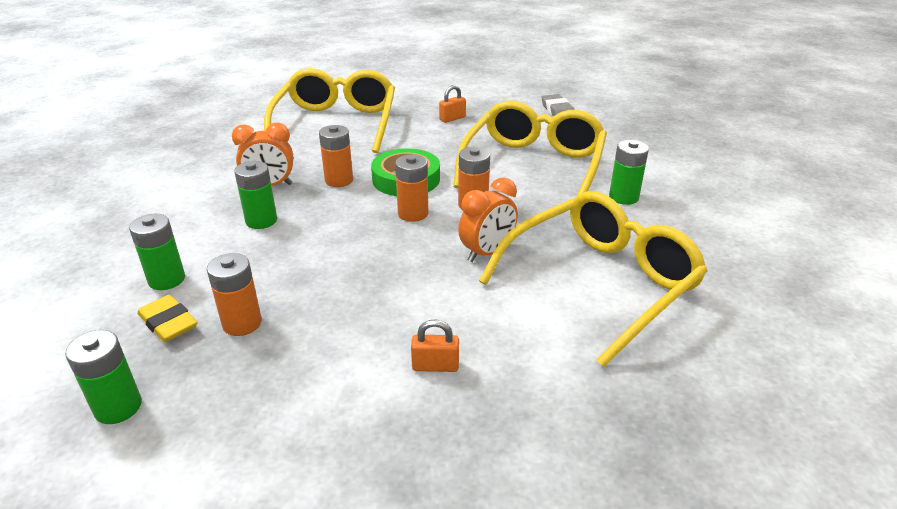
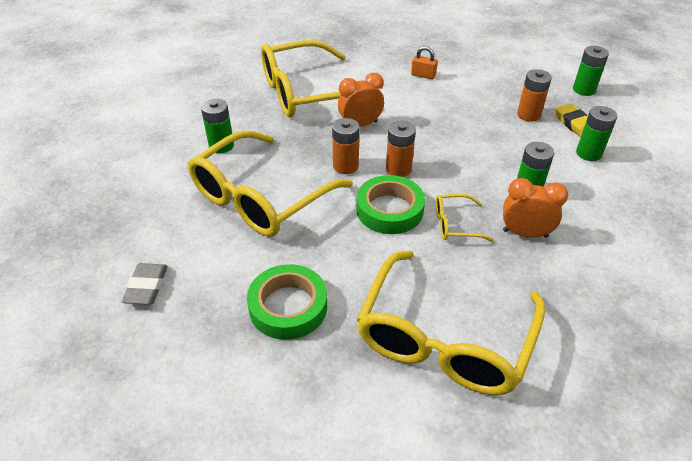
camera: 160 degrees left, 10 degrees up
orange battery [319,125,353,187] -> yellow glasses [436,194,494,242]
orange padlock [439,85,466,123] -> green tape [247,264,327,340]

